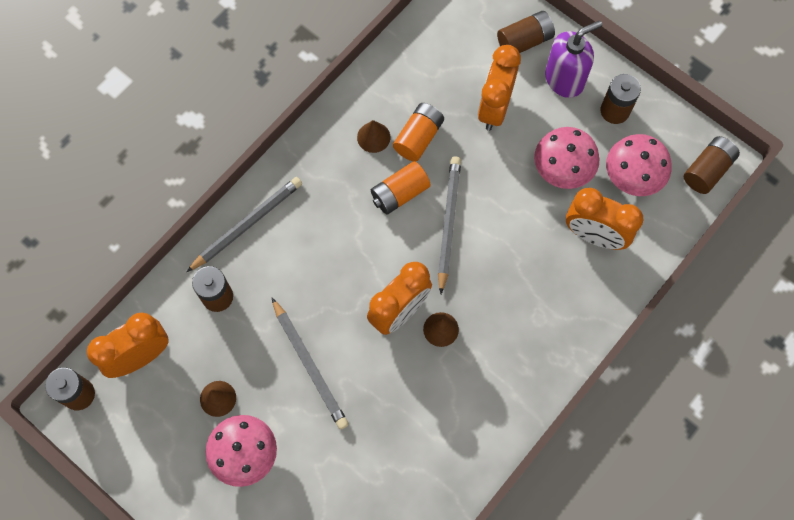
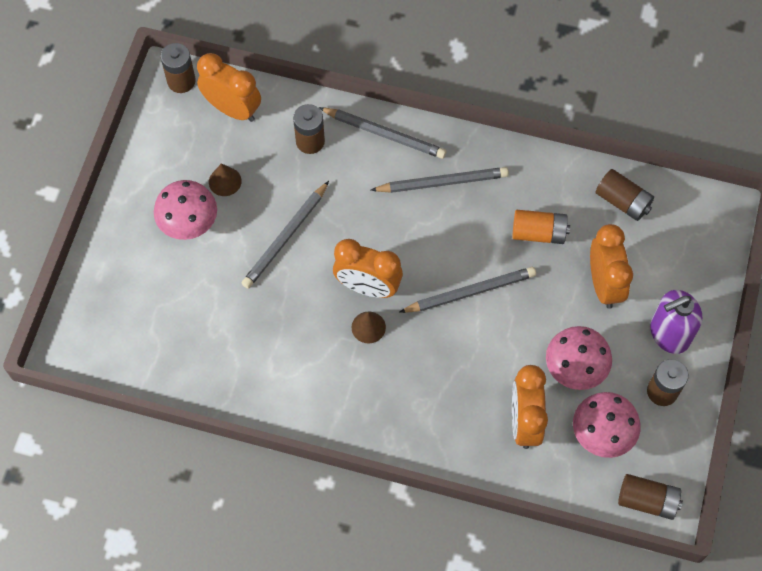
camera: 65 degrees right, 5 degrees down
brown cone [357,120,391,153] -> none
orange battery [371,161,431,215] -> none
orange clock [478,45,521,131] -> orange clock turned 90 degrees clockwise [590,224,633,309]
brown battery [497,11,555,53] -> brown battery moved to [596,169,654,221]
purple soap dispenser [545,21,602,98] -> purple soap dispenser turned 120 degrees clockwise [650,290,702,354]
none -> grey pencil [371,167,509,193]

